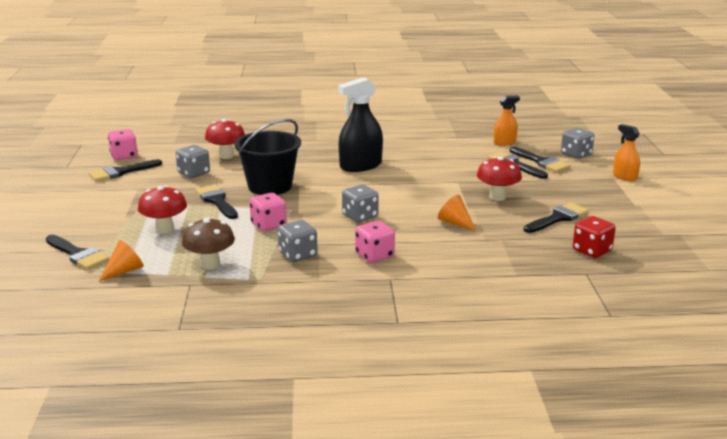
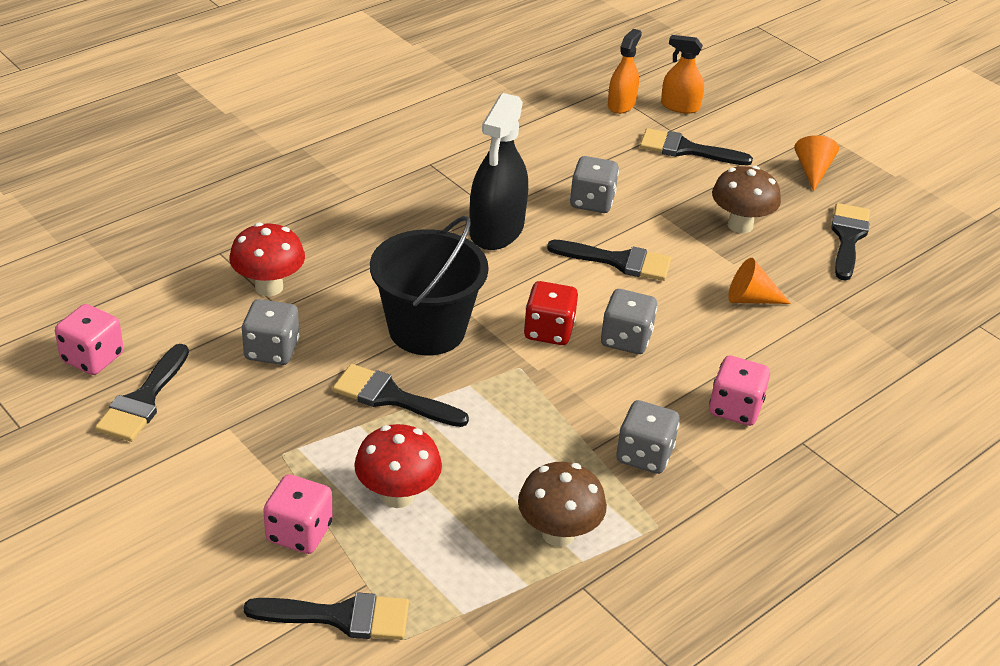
camera: 40 degrees left, 15 degrees up
orange cone [99,240,144,281] -> orange cone moved to [794,135,839,191]
pink dice [249,193,287,231] -> pink dice moved to [263,474,333,554]
red mushroom [477,156,522,201] -> brown mushroom [712,166,781,233]
black brush [509,147,570,172] -> black brush moved to [547,240,671,281]
grey dice [561,128,594,159] -> grey dice moved to [570,156,619,213]
red dice [573,216,616,258] -> red dice moved to [524,281,578,345]
orange spray bottle [613,124,640,181] -> orange spray bottle moved to [661,35,704,114]

